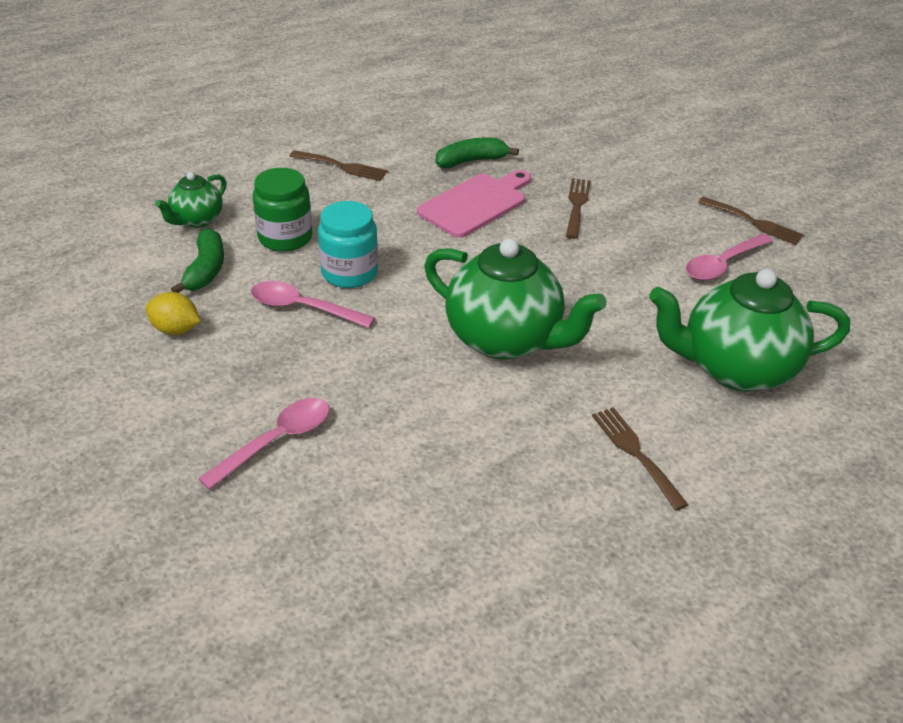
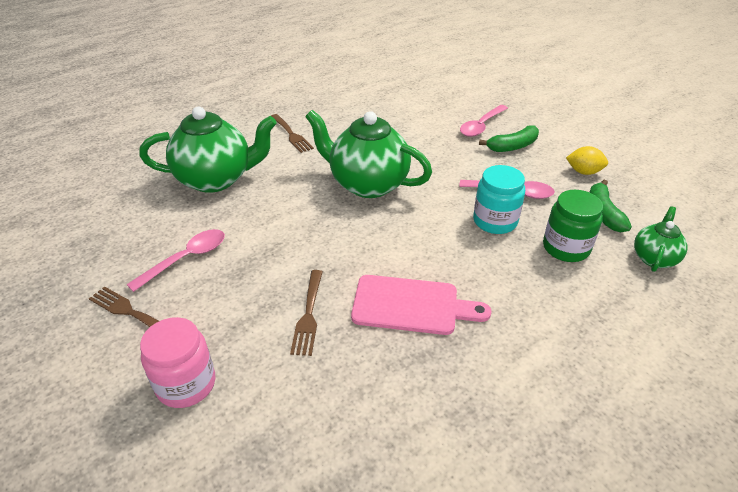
camera: 175 degrees right, 0 degrees up
brown fork [290,150,388,181] -> none
pink cutting board [417,170,531,238] -> pink cutting board turned 120 degrees counterclockwise [351,275,492,335]
green banana [436,138,519,168] -> green banana moved to [479,125,539,152]
none -> pink jar [140,317,215,408]

